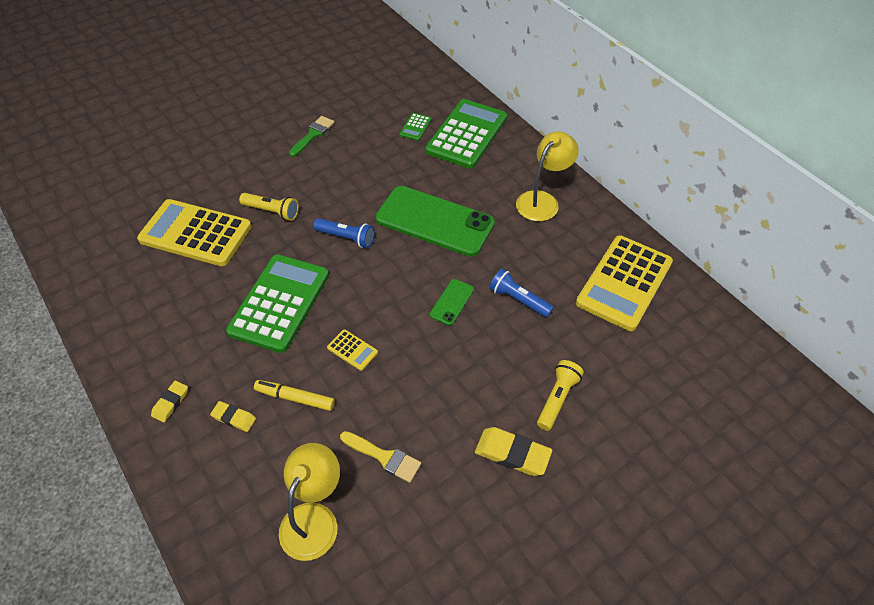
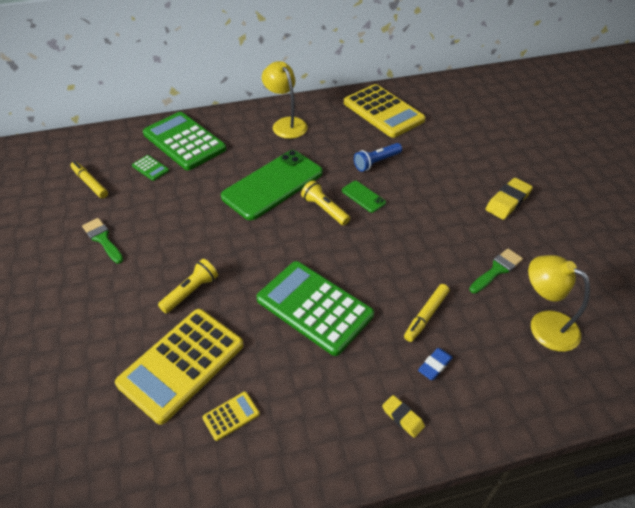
camera: 70 degrees left, 5 degrees down
yellow eraser [210,401,256,432] -> blue eraser [418,348,453,380]
blue flashlight [313,218,375,248] -> none
yellow calculator [327,329,378,371] -> yellow calculator moved to [202,392,260,441]
yellow brush [340,431,421,483] -> green brush [469,248,523,294]
yellow flashlight [537,360,584,431] -> yellow flashlight moved to [301,180,350,225]
none -> yellow marker [70,161,108,198]

